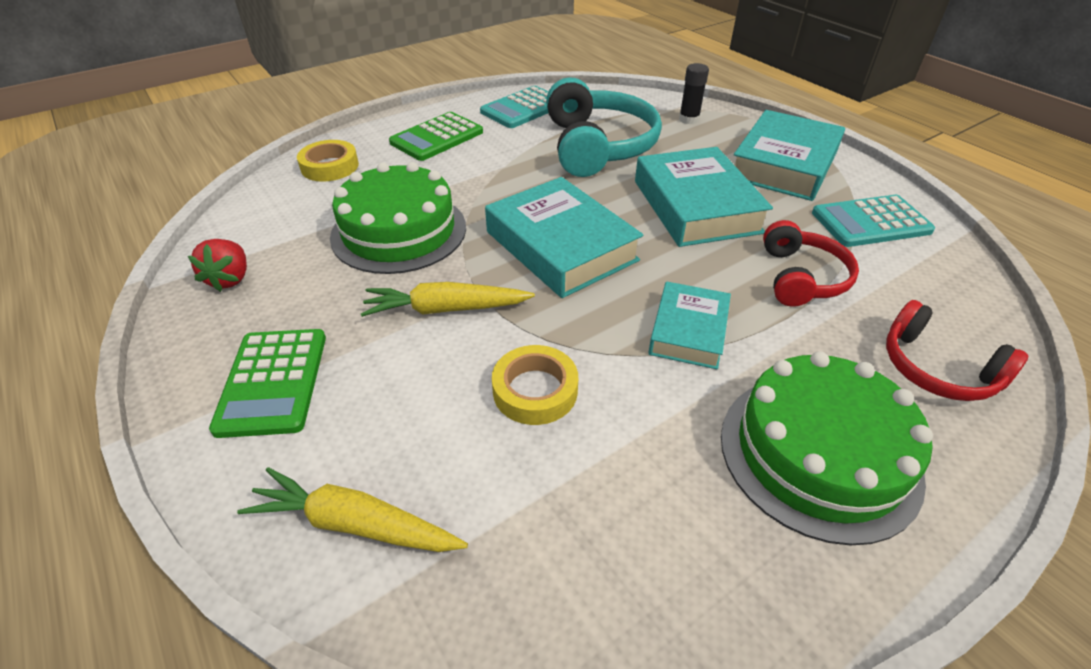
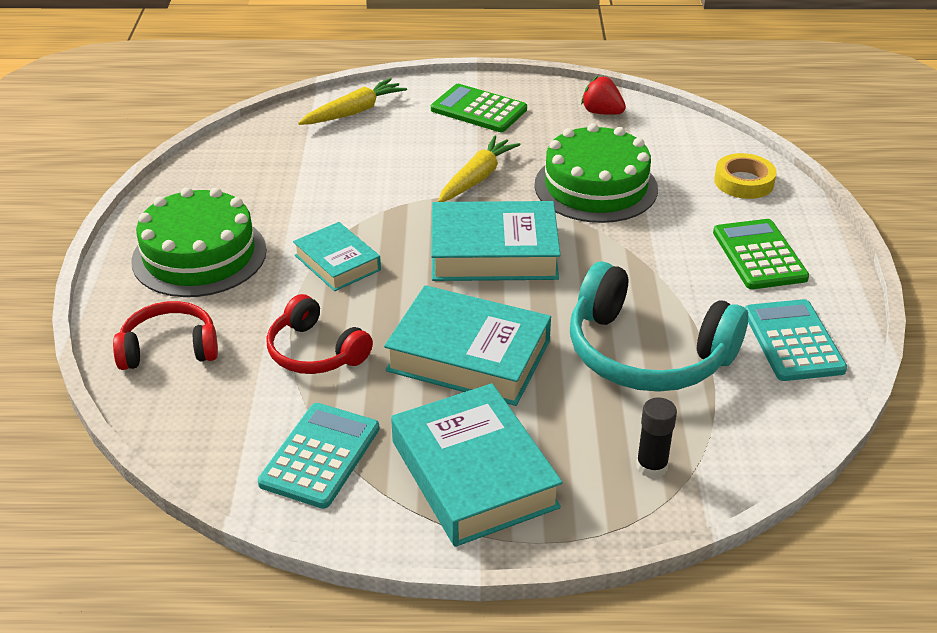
camera: 125 degrees right, 5 degrees down
yellow tape [492,345,578,425] -> none

